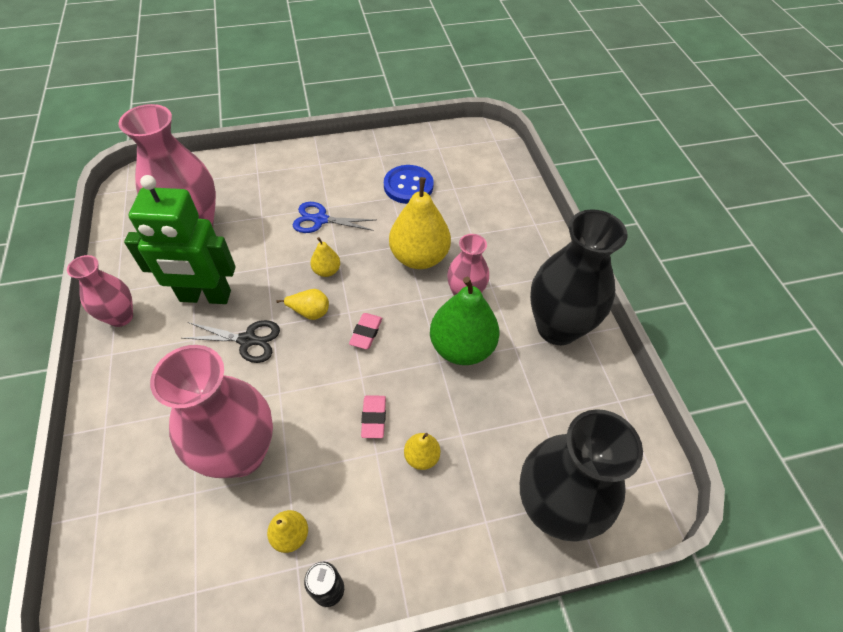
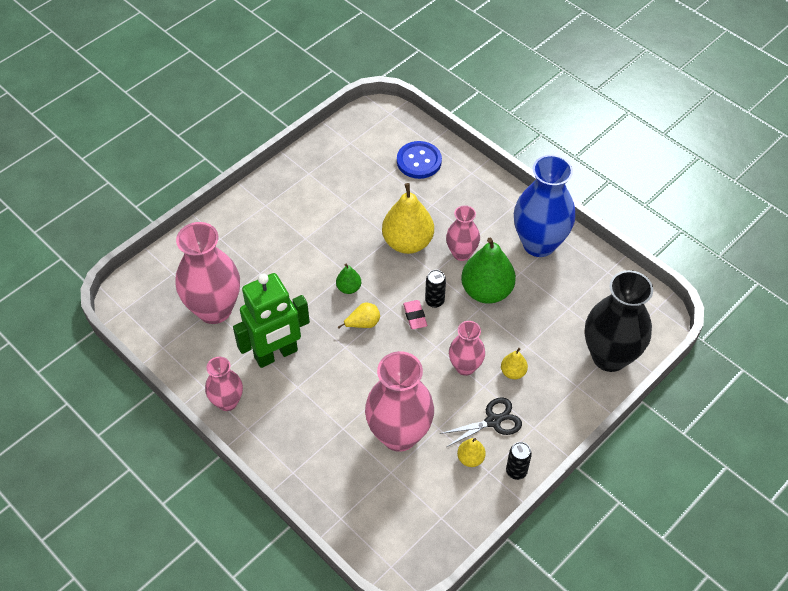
camera: 30 degrees left, 0 degrees up
black scissors [182,320,280,363] -> black scissors moved to [439,397,522,447]
blue scissors [293,202,375,233] -> none
yellow pear [310,237,340,277] -> green pear [336,264,361,294]
pink eraser [361,395,386,438] -> pink vase [449,321,485,376]
blue button [384,165,434,204] -> blue button moved to [397,141,442,179]
black vase [530,209,628,345] -> blue vase [514,155,575,257]
none -> black can [425,270,446,308]

